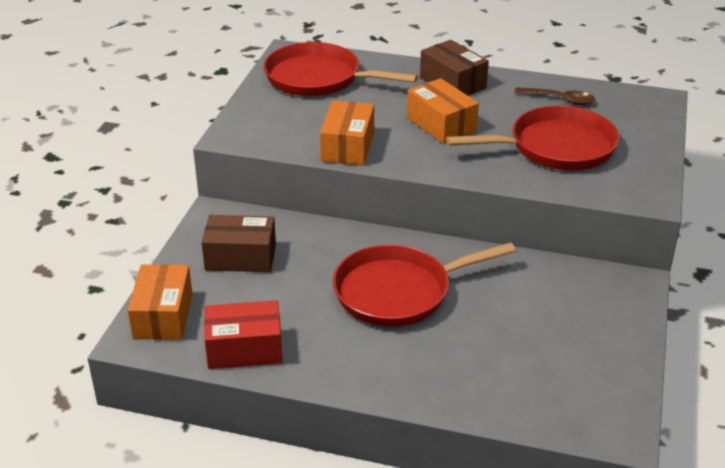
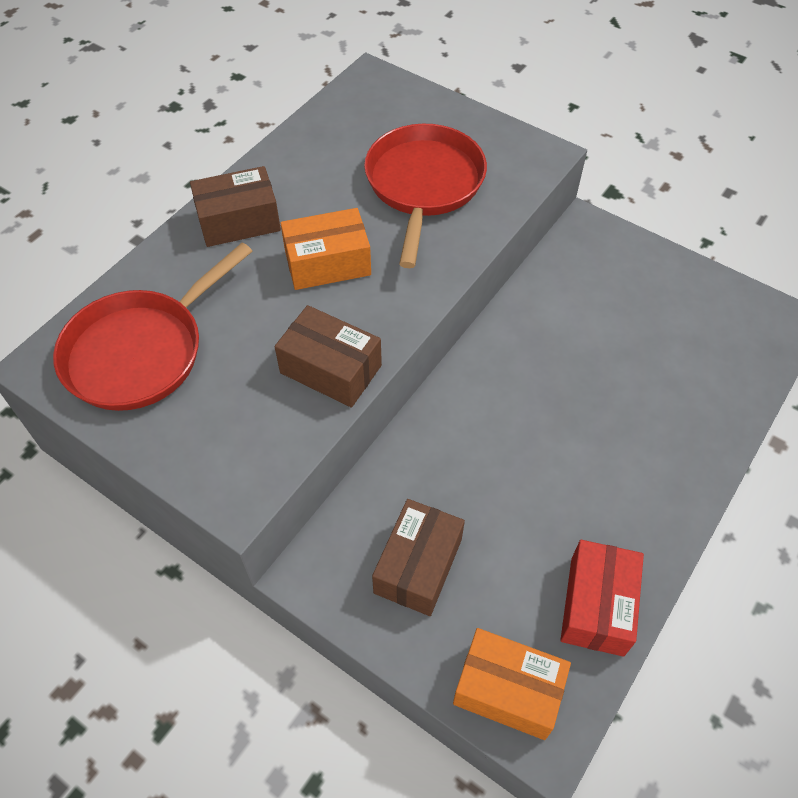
camera: 70 degrees left, 20 degrees up
orange box [320,101,374,165] -> brown box [274,305,382,408]
red pan [332,242,516,327] -> none
brown spoon [514,87,595,105] -> none

